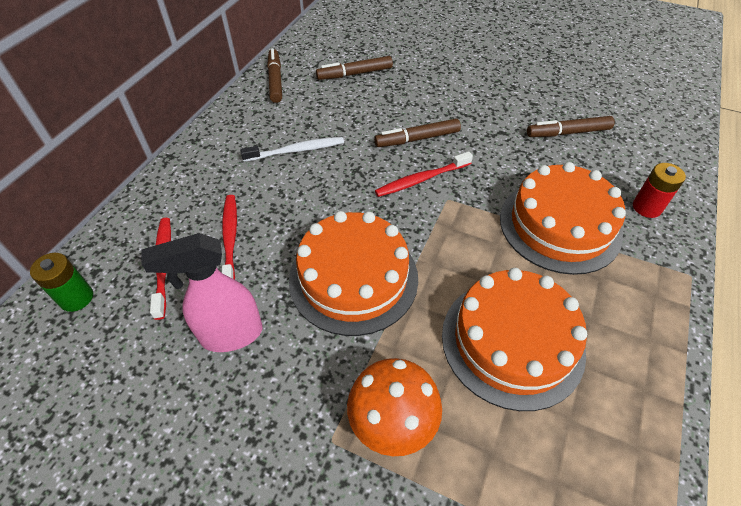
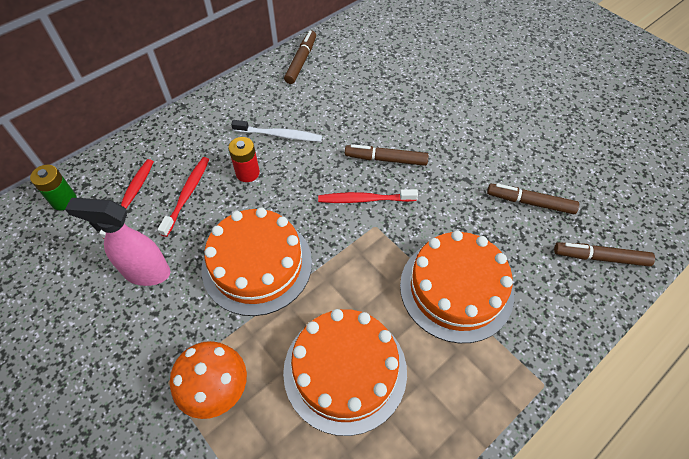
camera: 25 degrees right, 5 degrees up
brown marker [316,56,393,80] -> brown marker moved to [554,242,655,267]
red battery [633,163,686,218] -> red battery moved to [228,137,260,182]

